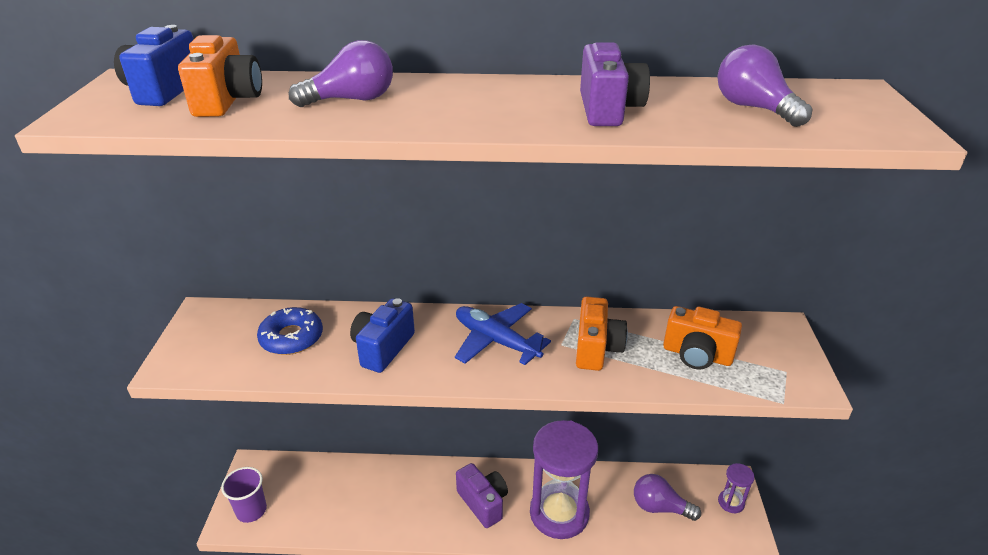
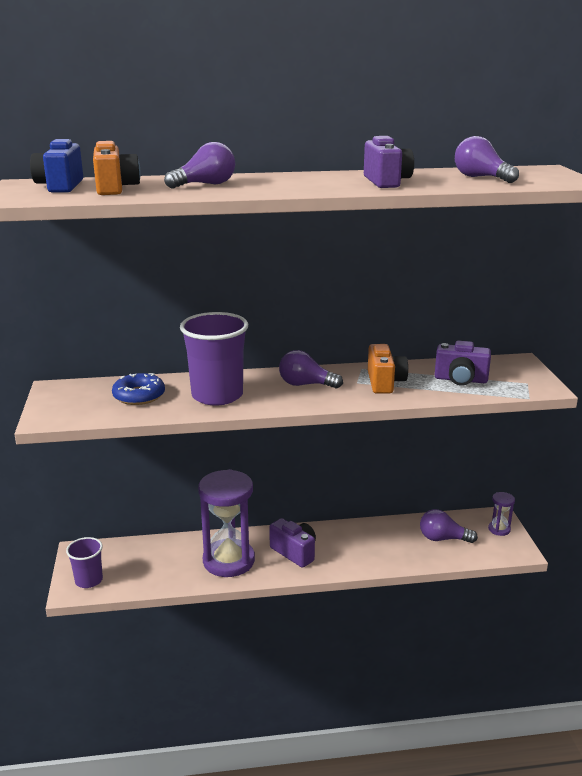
camera: 10 degrees left, 10 degrees down
blue camera [350,298,415,373] -> purple cup [180,312,248,406]
blue plane [455,303,551,365] -> purple light bulb [279,350,343,389]
purple hourglass [530,420,598,539] -> purple hourglass moved to [198,469,255,577]
orange camera [663,306,742,369] -> purple camera [435,341,491,386]

